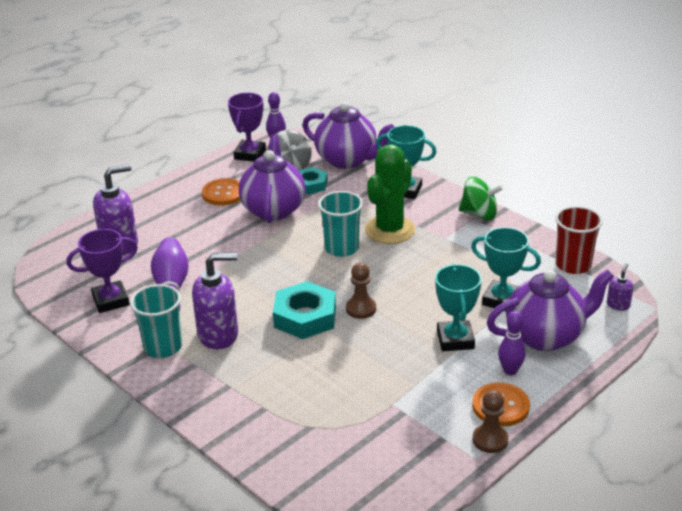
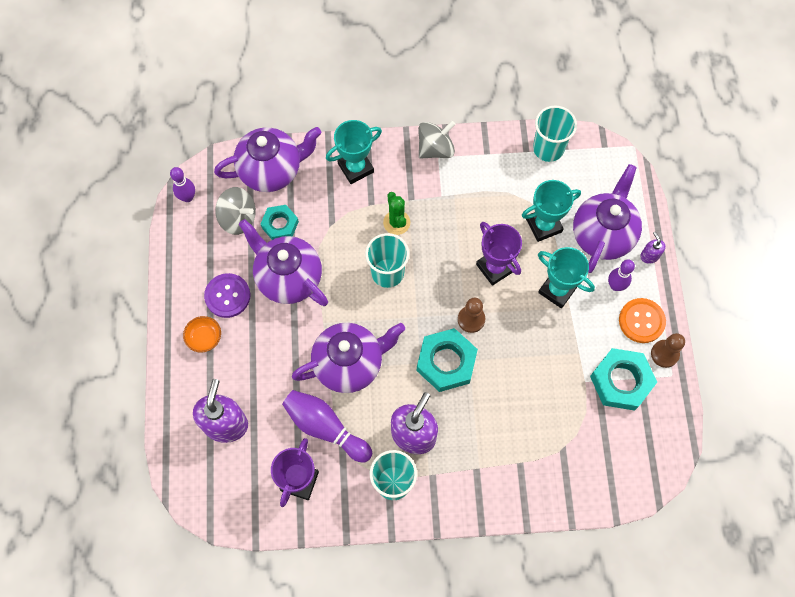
camera: 50 degrees left, 35 degrees up
orange button [202,178,241,206] -> purple button [204,273,250,318]
purple trophy [228,93,266,162] -> purple trophy moved to [476,222,522,286]
green cactus [365,144,415,244] -> green cactus [383,192,410,235], size x0.56
green spinning top [459,177,504,220] -> grey spinning top [418,121,455,159]
red cup [555,206,603,274] -> turquoise cup [533,105,577,162]
purple soap dispenser [607,263,633,311] -> purple soap dispenser moved to [640,232,666,264]
none -> orange bowl [183,316,221,353]
none -> purple teapot [292,323,405,393]
none -> turquoise nut [590,348,657,411]

